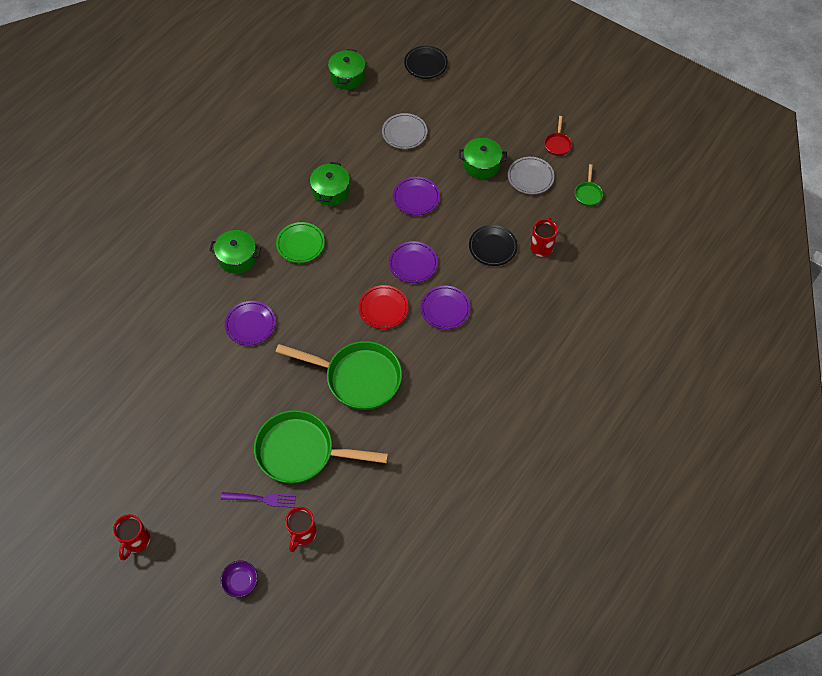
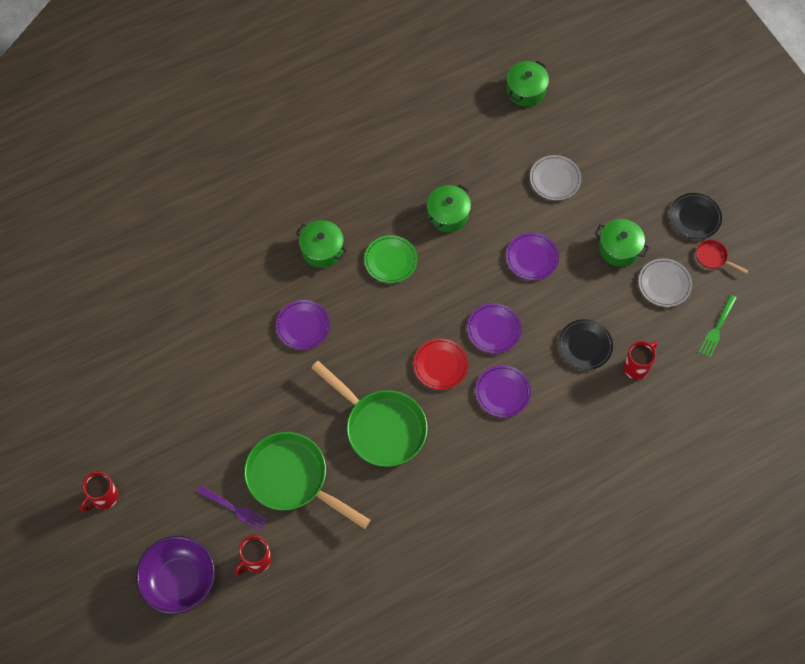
camera: 25 degrees right, 5 degrees up
purple bowl [220,560,258,597] -> purple bowl [136,536,215,614], size x2.07
black plate [404,46,448,79] -> black plate moved to [669,193,722,239]
red pan [544,116,572,156] -> red pan turned 90 degrees clockwise [696,240,748,274]
green pan [575,164,603,206] -> green fork [699,295,737,358]

